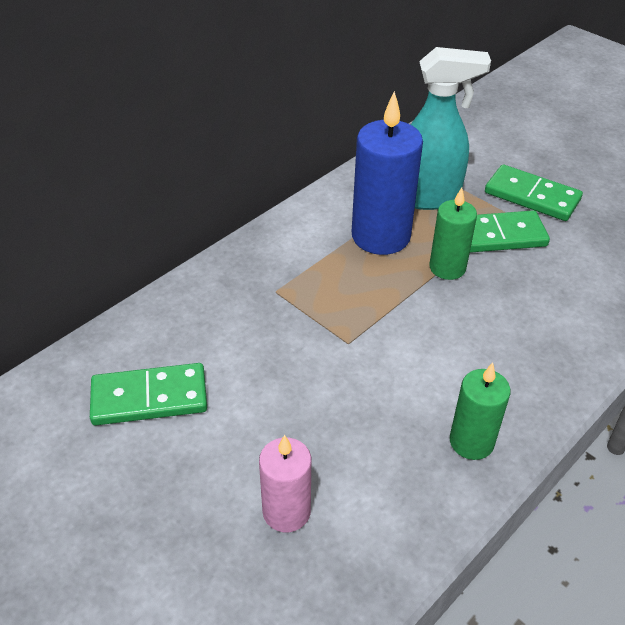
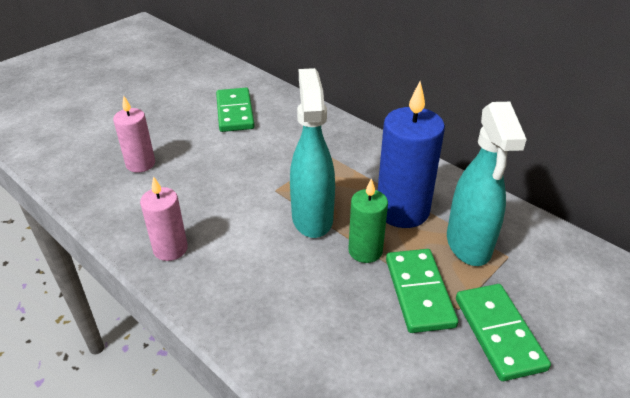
camera: 90 degrees right, 5 degrees down
green candle [450,363,510,460] -> pink candle [140,176,188,261]
green domino [485,165,583,221] -> green domino turned 45 degrees counterclockwise [456,284,551,381]
none -> turquoise spray bottle [290,68,335,238]

